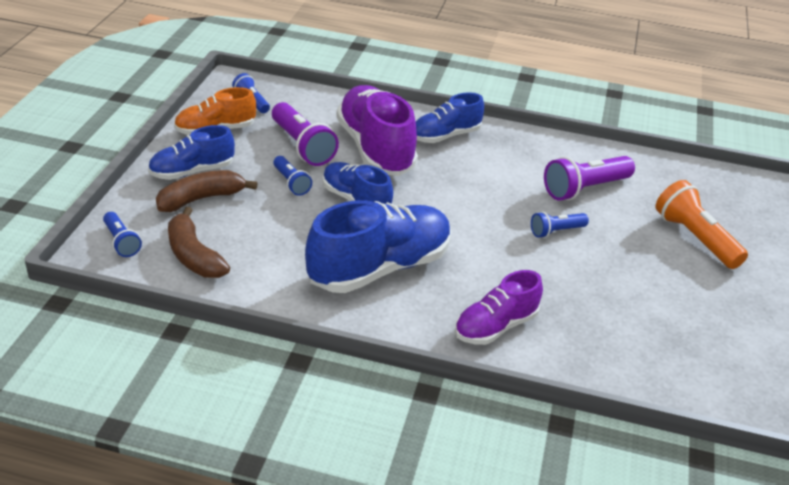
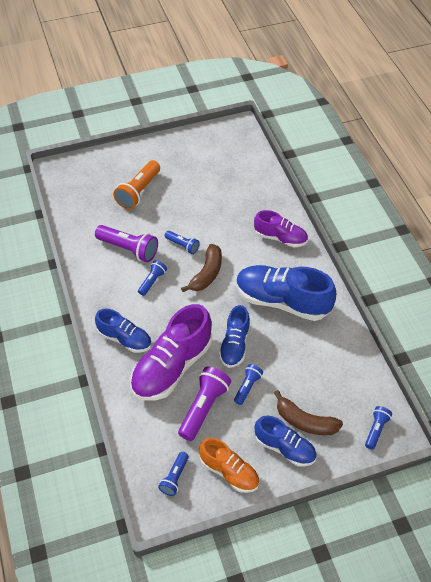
camera: 120 degrees left, 15 degrees up
brown banana [168,207,230,278] -> brown banana moved to [181,244,222,292]
none -> blue flashlight [138,260,167,296]

